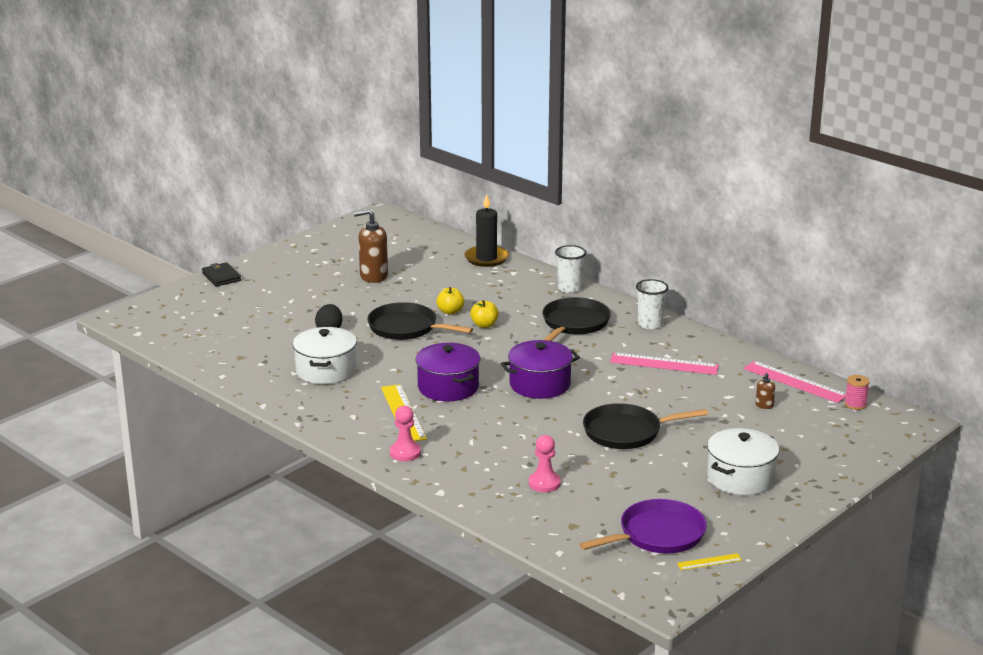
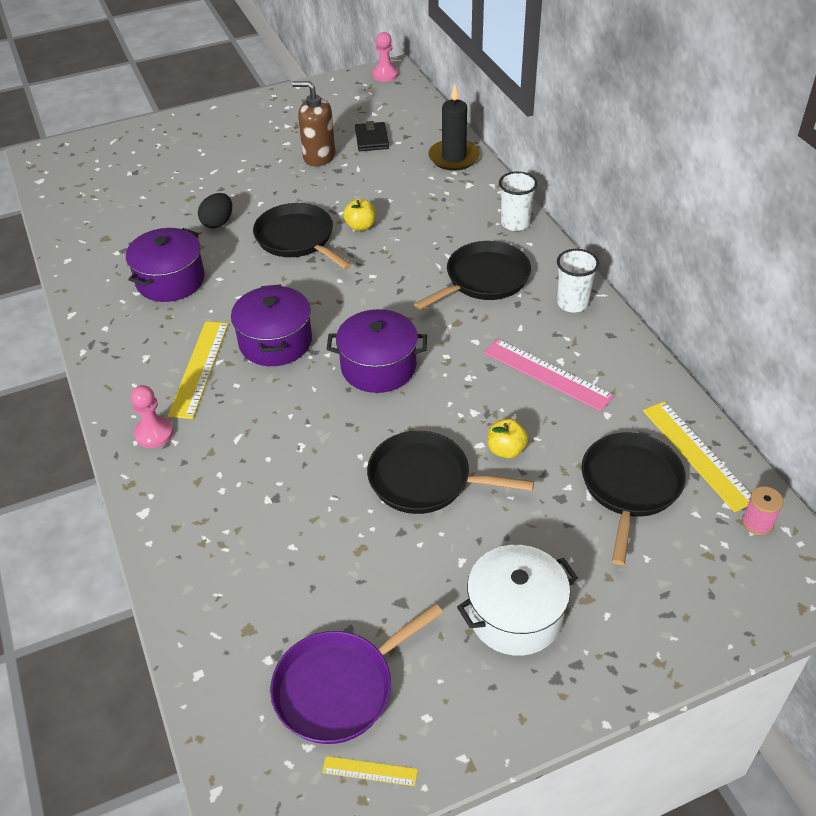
camera: 25 degrees right, 20 degrees up
black wallet [202,262,241,287] -> black wallet moved to [355,121,389,151]
white pot [293,327,357,384] -> purple pot [126,228,205,302]
yellow apple [470,300,499,328] -> yellow apple moved to [487,419,528,459]
pink pawn [529,435,561,492] -> pink pawn moved to [372,32,398,82]
purple pan [580,499,707,554] -> purple pan turned 150 degrees clockwise [270,604,443,744]
pink ruler [744,361,846,403] -> yellow ruler [643,401,751,512]
brown soap dispenser [756,373,775,409] -> black pan [581,433,686,565]

